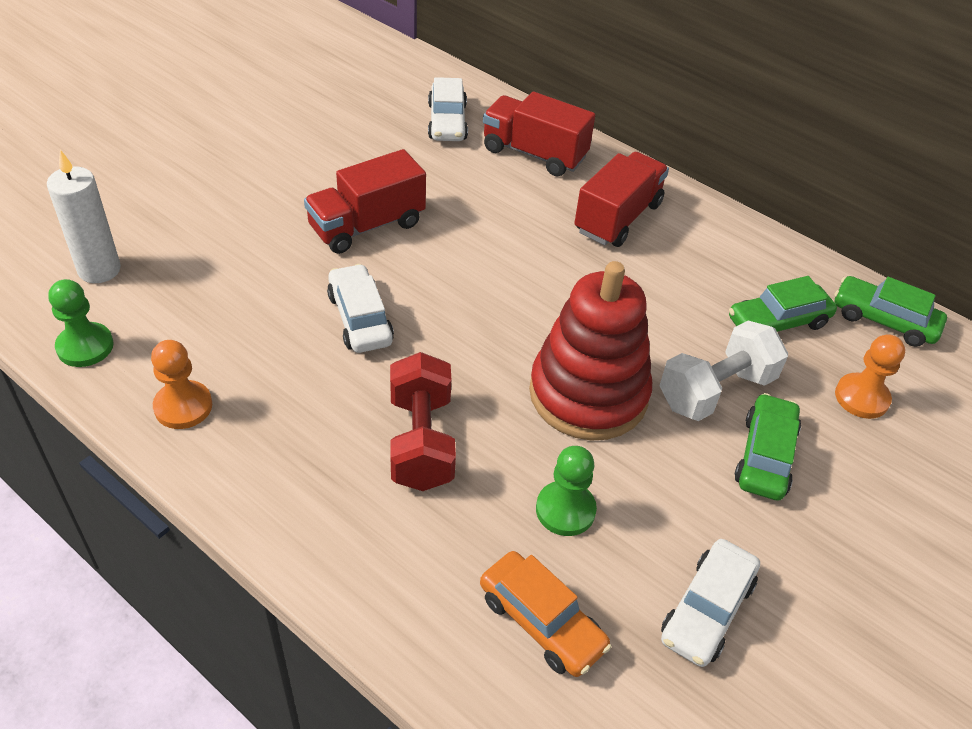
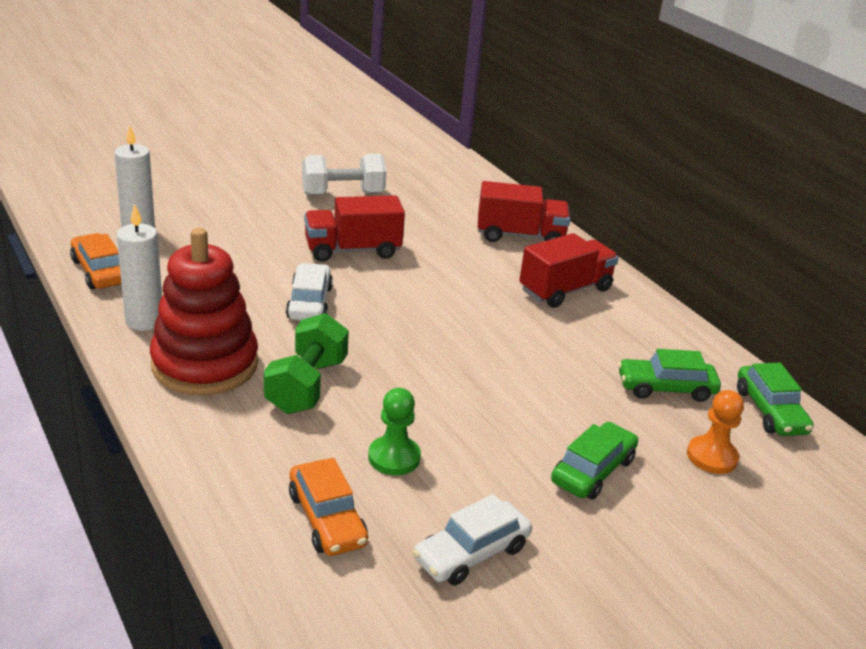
camera: 20 degrees right, 15 degrees down
green pawn [48,279,114,367] -> orange car [70,233,121,289]
orange pawn [151,340,212,429] -> white candle [117,204,162,331]
red dumbbell [390,352,456,491] -> green dumbbell [264,313,349,414]
white car [428,77,468,141] -> none
red truck [483,92,595,176] -> red truck turned 135 degrees clockwise [478,181,570,242]
red stacking toy [529,261,652,440] -> red stacking toy moved to [150,228,258,395]
white dumbbell [659,321,788,421] -> white dumbbell moved to [302,154,386,195]
green car [834,276,947,347] -> green car turned 150 degrees counterclockwise [737,363,814,436]

